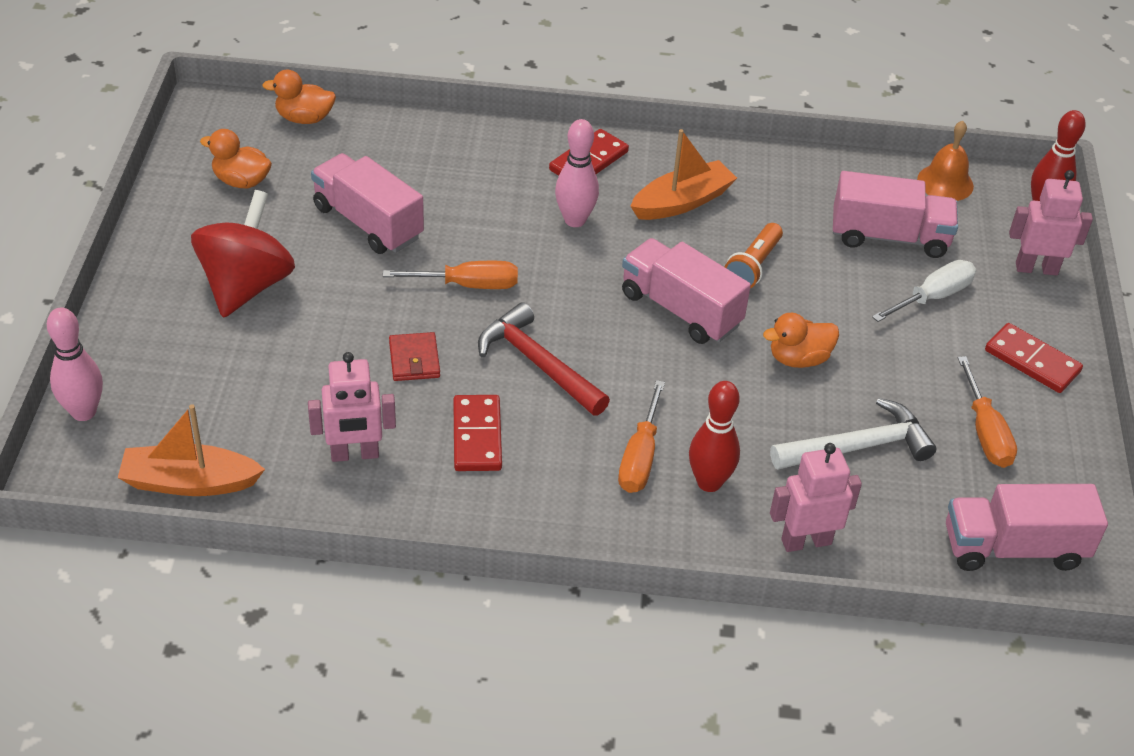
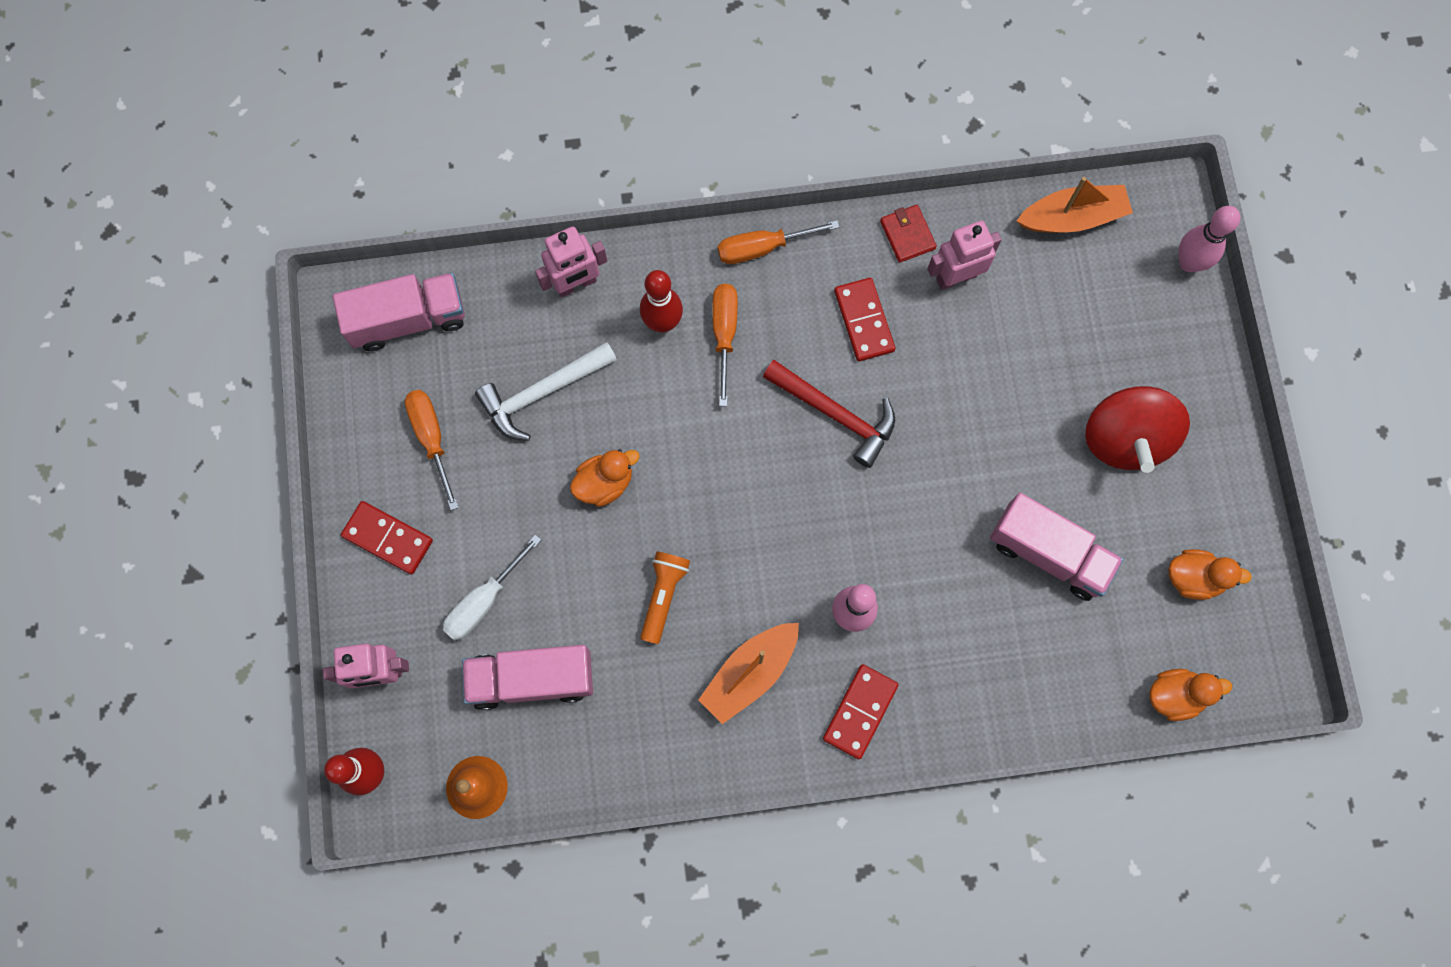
camera: 170 degrees right, 30 degrees up
orange screwdriver [383,261,518,289] -> orange screwdriver moved to [717,220,839,264]
red wallet [389,332,440,381] -> red wallet moved to [880,205,937,263]
pink truck [622,238,751,344] -> none

